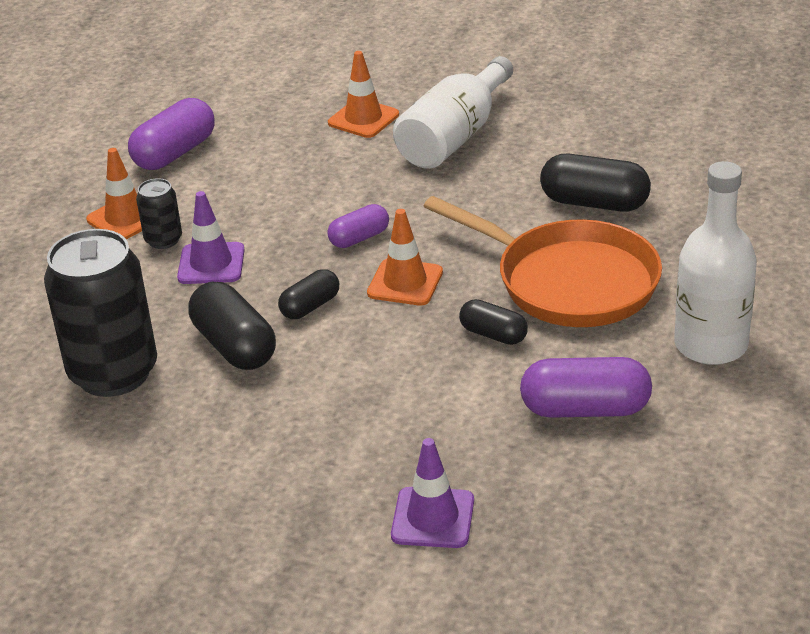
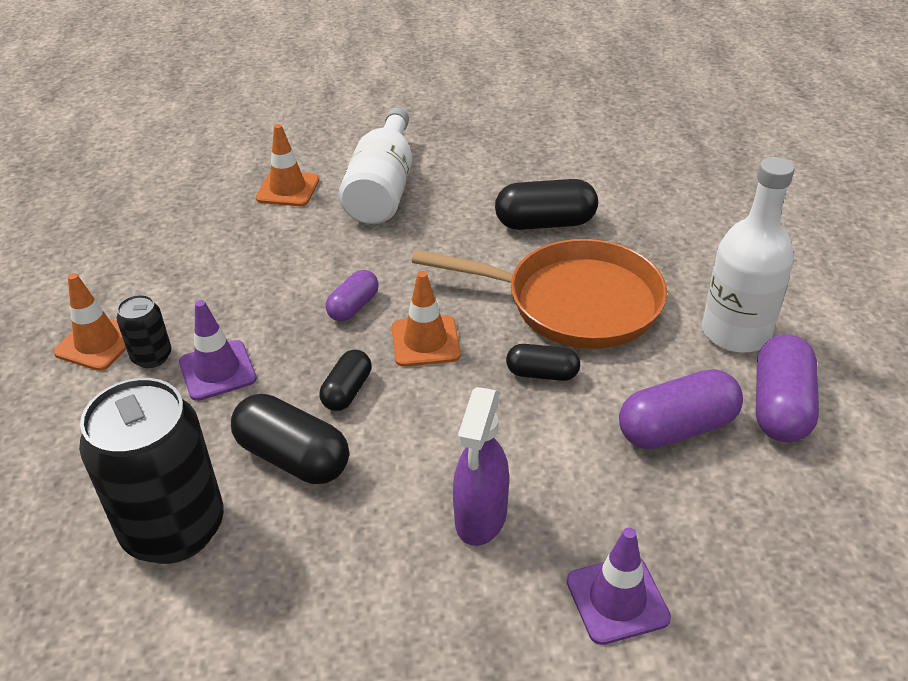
camera: 25 degrees left, 5 degrees up
purple capsule [128,98,215,170] -> purple capsule moved to [756,334,819,442]
none -> purple spray bottle [453,387,509,546]

